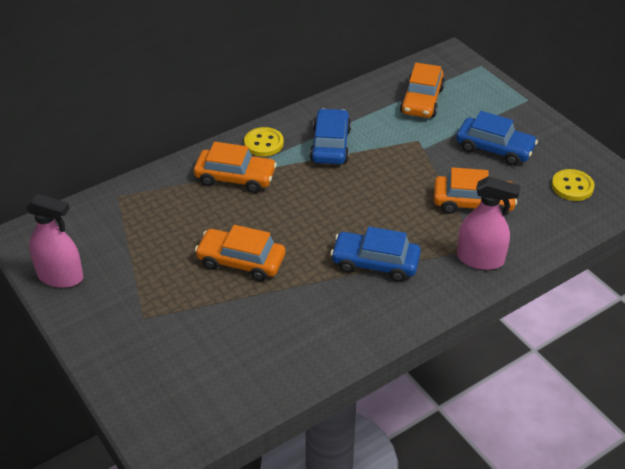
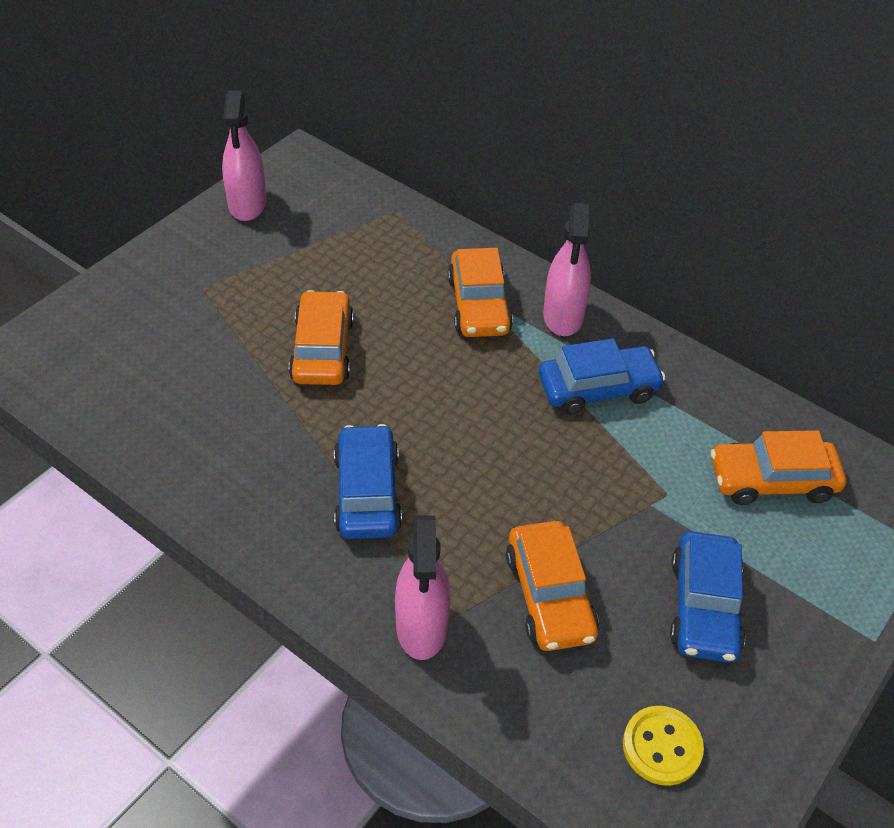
camera: 70 degrees right, 5 degrees up
yellow button [244,127,284,157] -> pink spray bottle [543,203,591,336]

